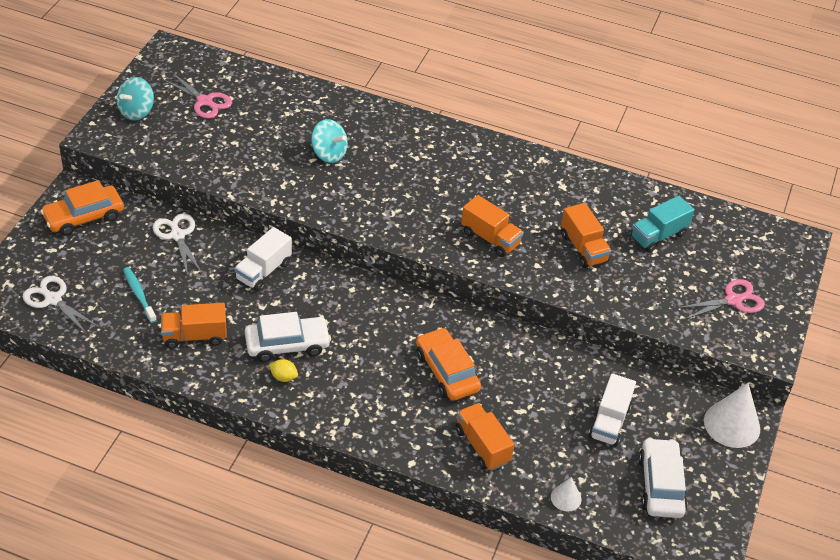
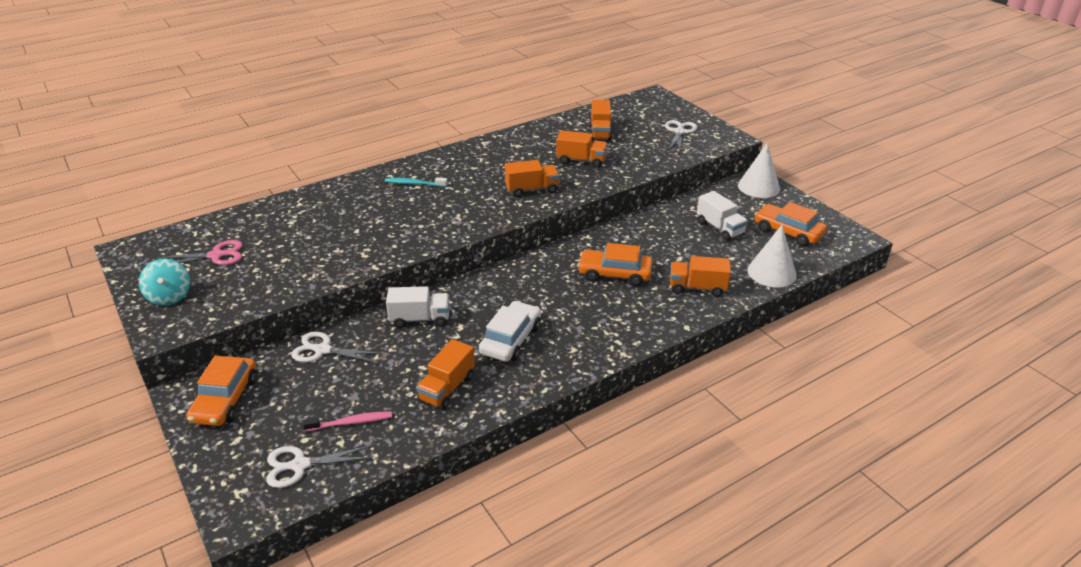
camera: 50 degrees left, 10 degrees down
turquoise toothbrush [123,267,157,323] -> turquoise toothbrush moved to [385,177,448,187]
white truck [234,227,292,291] -> white truck turned 75 degrees counterclockwise [386,286,450,328]
yellow lemon [269,359,298,382] -> none
turquoise spinning top [311,119,348,163] -> none
white cone [551,477,581,511] -> white cone [747,225,797,288], size x1.92
turquoise truck [631,196,694,252] -> orange truck [589,100,612,141]
white car [638,438,688,518] -> orange car [754,202,827,246]
pink scissors [678,279,765,320] -> white scissors [665,120,697,151]
none -> pink toothbrush [303,411,392,431]

